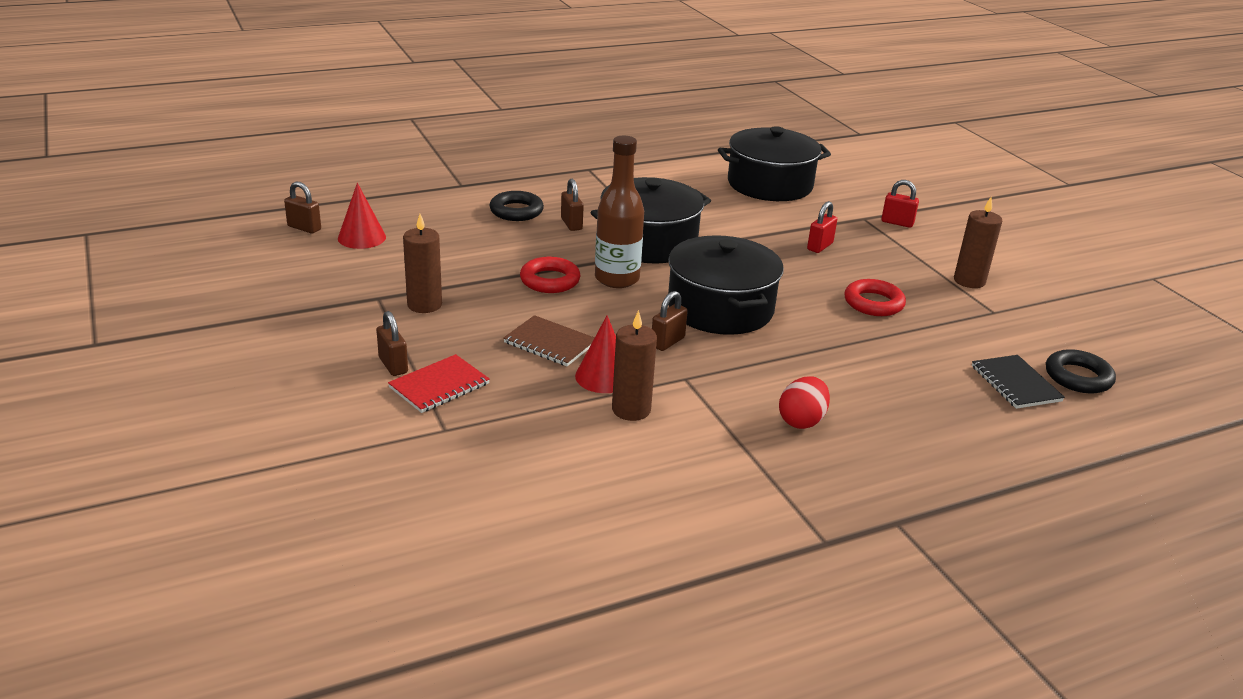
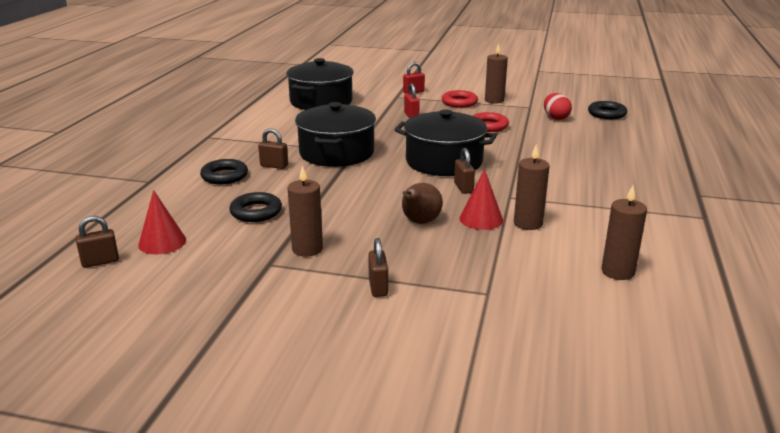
camera: 50 degrees left, 5 degrees down
brown padlock [376,311,408,376] -> brown padlock turned 75 degrees clockwise [368,238,388,297]
red notebook [388,354,490,413] -> none
brown notebook [503,315,595,366] -> brown pear [402,183,443,224]
red ring [520,257,580,293] -> red ring moved to [442,90,478,108]
brown bottle [595,136,644,288] -> none
red egg [779,376,830,429] -> red egg moved to [544,93,572,120]
black notebook [972,355,1065,409] -> none
none -> black ring [229,192,282,222]
none -> brown candle [602,185,647,280]

